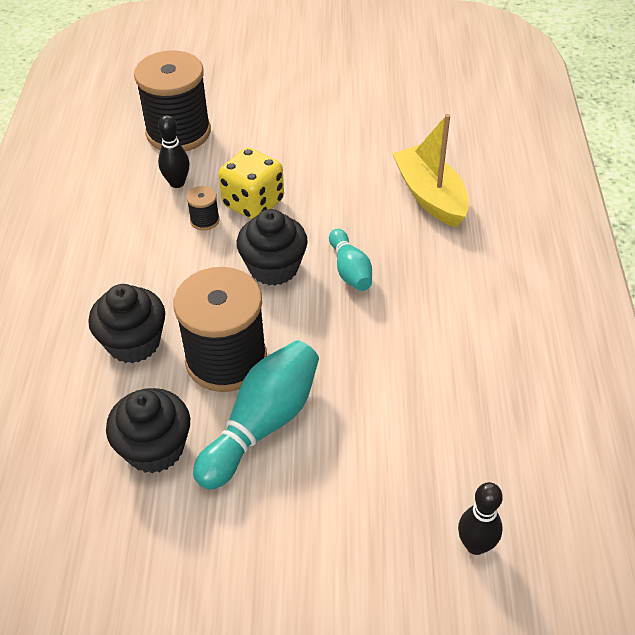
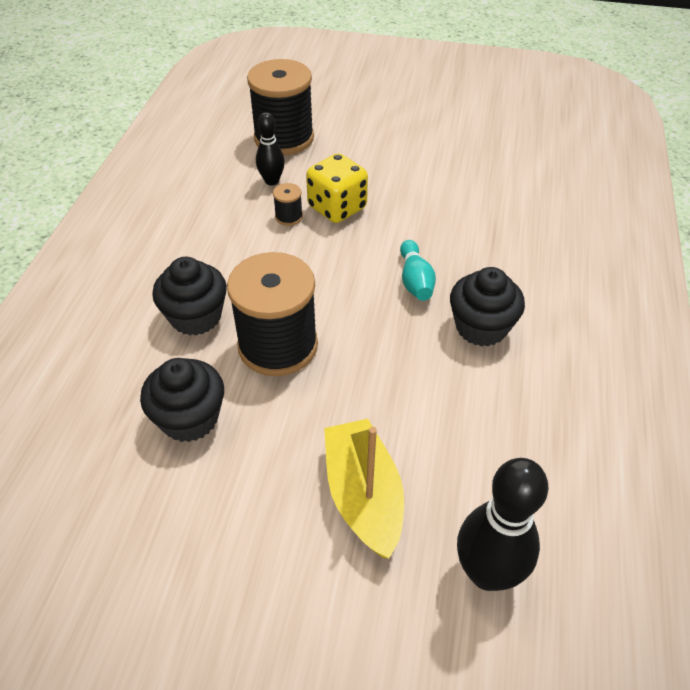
camera: 10 degrees right, 0 degrees up
turquoise bowling pin [193,340,319,490] -> none
black cupcake [237,209,308,285] -> black cupcake moved to [450,267,525,346]
yellow boat [392,114,469,228] -> yellow boat moved to [324,419,404,559]
black bowling pin [458,482,503,555] -> black bowling pin [457,458,548,591], size x1.68

